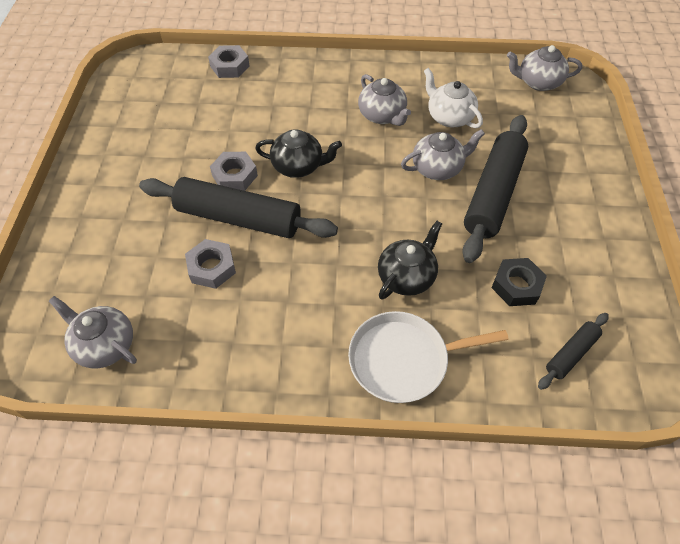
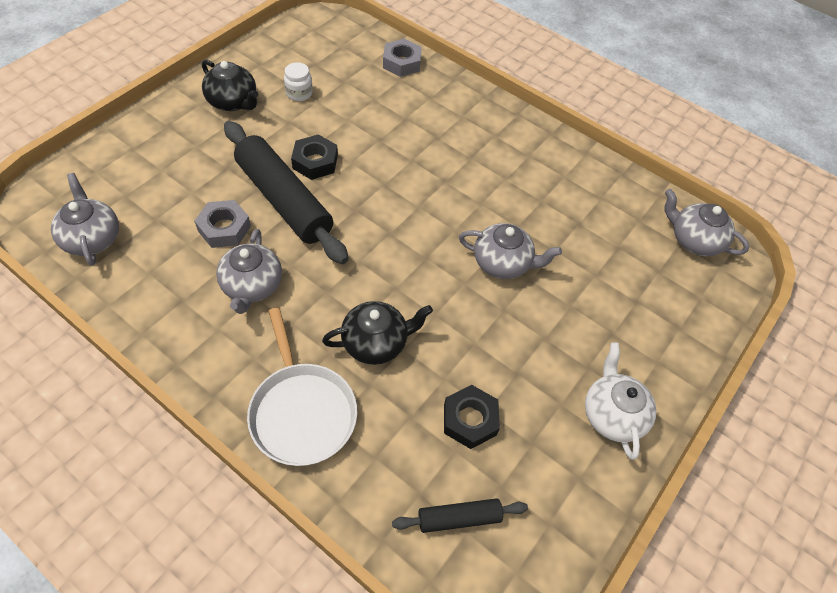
camera: 30 degrees right, 0 degrees up
grey nut [210,152,258,191] -> black nut [291,134,338,180]
black teapot [255,129,342,178] -> black teapot moved to [202,60,259,111]
white pan [348,311,509,403] -> white pan turned 135 degrees counterclockwise [247,308,357,466]
grey teapot [358,74,411,126] -> grey teapot moved to [216,229,282,314]
white teapot [424,68,483,128] -> white teapot moved to [585,343,657,460]
black rolling pin [462,115,528,263] -> none
none -> white jar [284,62,313,101]

